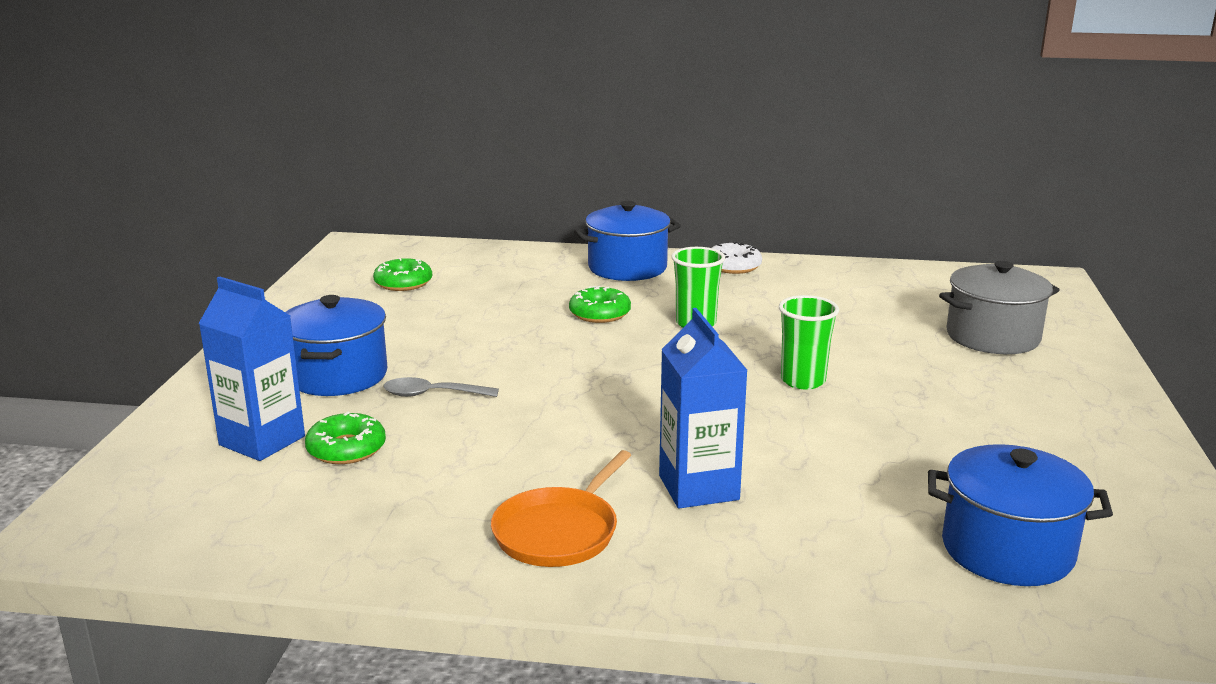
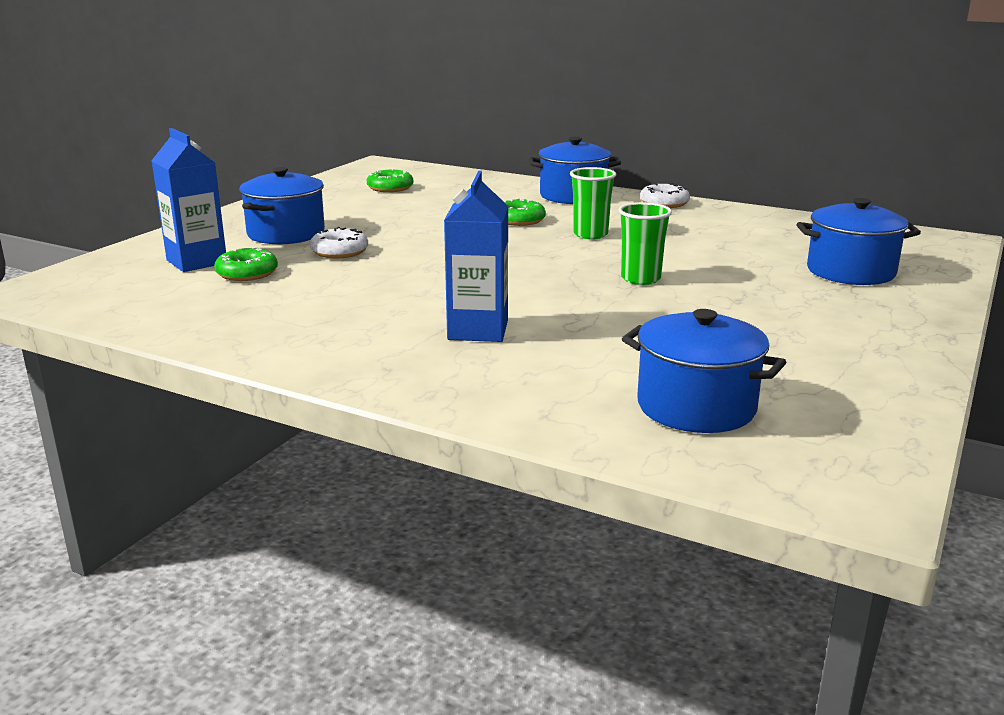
camera: 20 degrees right, 0 degrees up
grey spoon [383,377,499,397] -> white donut [310,227,368,259]
orange pan [491,450,631,567] -> none
grey pot [939,261,1060,354] -> blue pot [797,198,921,285]

